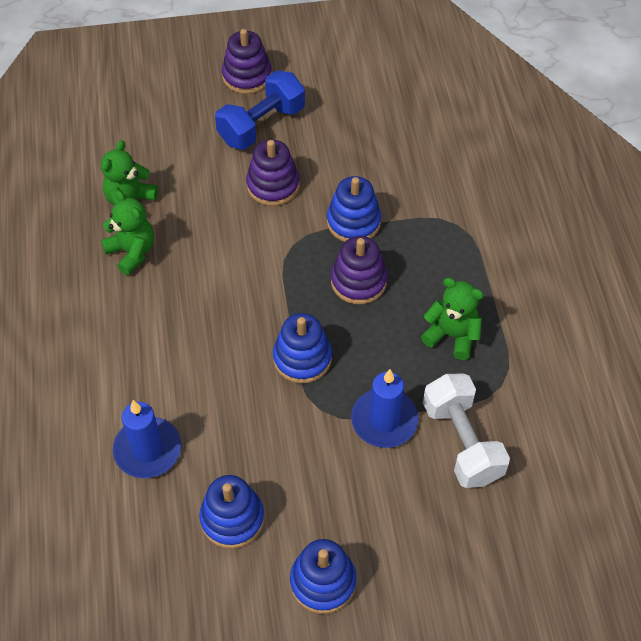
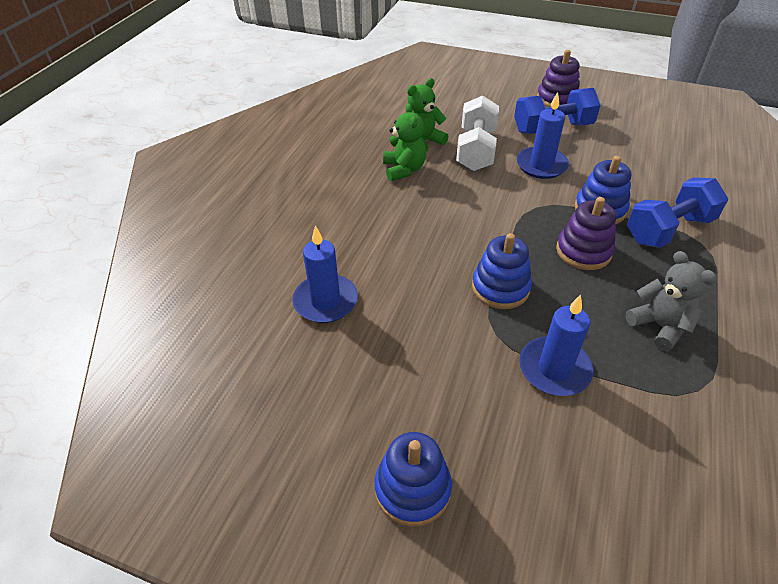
camera: 30 degrees right, 10 degrees down
blue stacking toy [199,475,264,549] -> none
purple stacking toy [246,140,300,206] -> blue candle [516,92,569,179]
green teddy bear [421,278,484,360] -> grey teddy bear [625,251,717,351]
white dumbbell [423,374,510,488] -> white dumbbell moved to [456,95,499,171]
none -> blue dumbbell [627,177,728,248]

